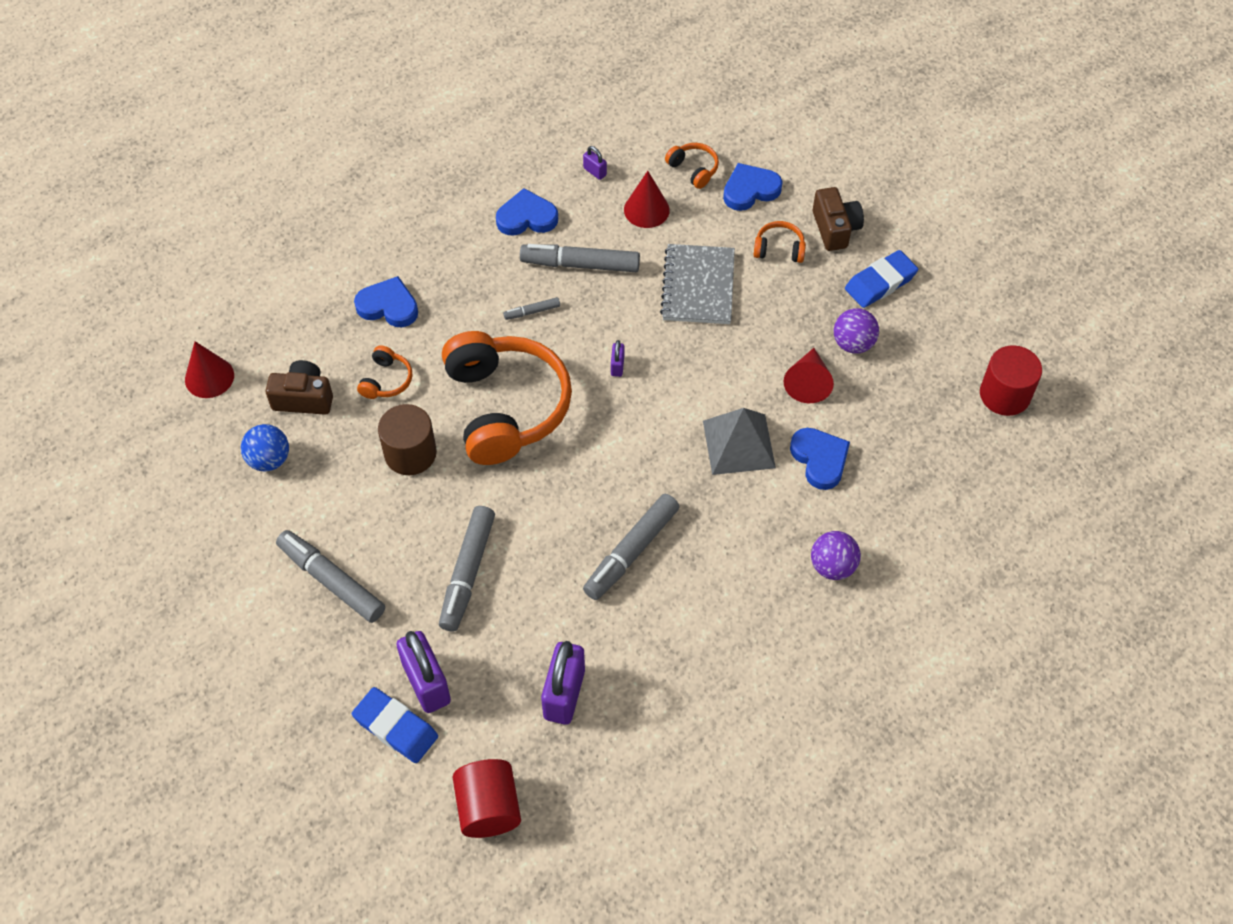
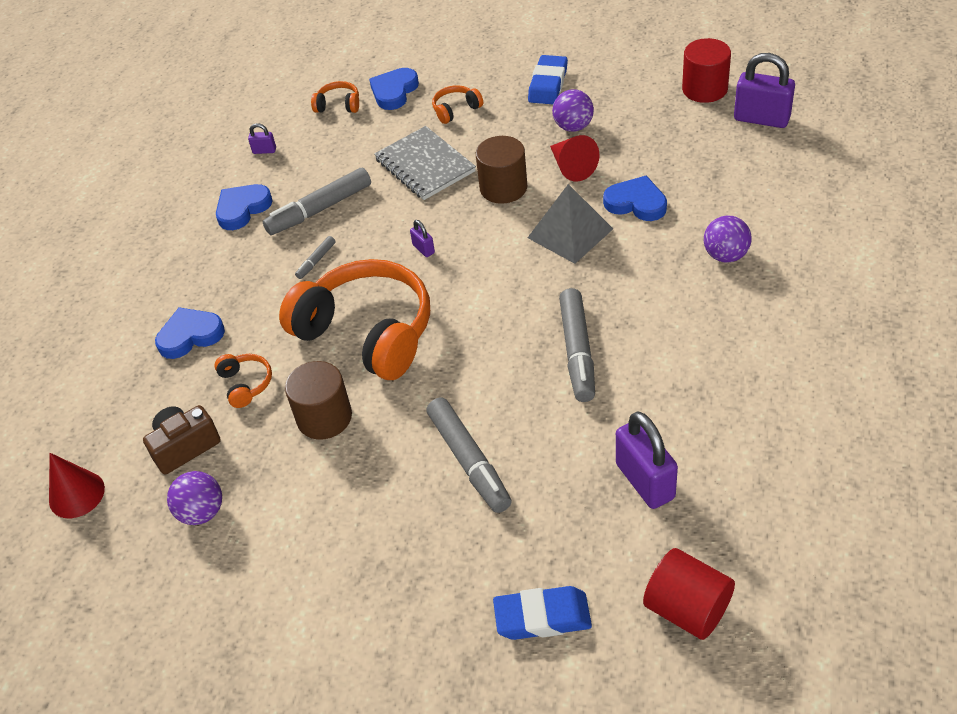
camera: 35 degrees left, 10 degrees down
blue ball [241,424,289,471] -> purple ball [167,471,222,525]
grey marker [276,530,385,623] -> none
purple padlock [396,631,451,713] -> purple padlock moved to [734,53,795,128]
red cone [624,171,670,228] -> none
brown camera [813,187,864,251] -> none
none -> brown cylinder [476,136,527,204]

